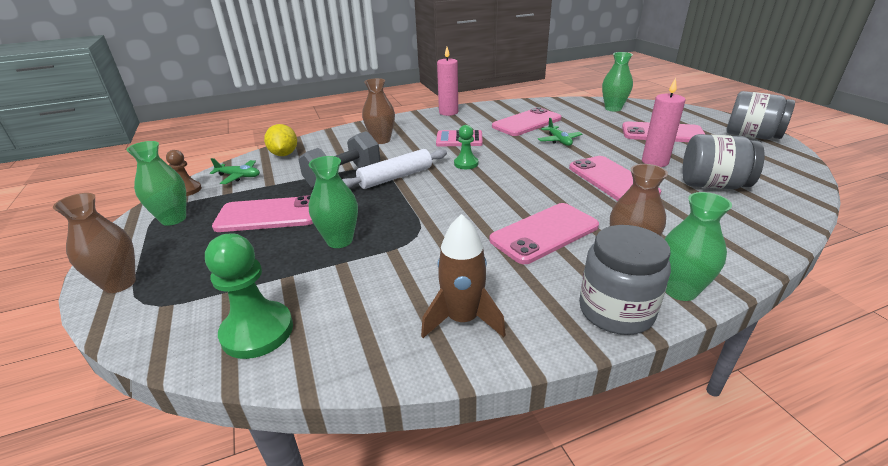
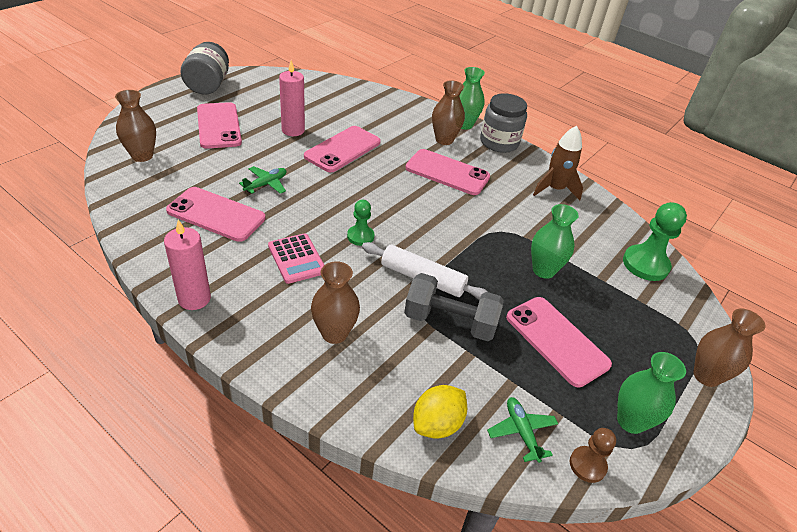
camera: 125 degrees left, 10 degrees up
green vase [602,52,633,112] -> brown vase [115,90,156,162]
grey jar [682,134,765,189] -> none

